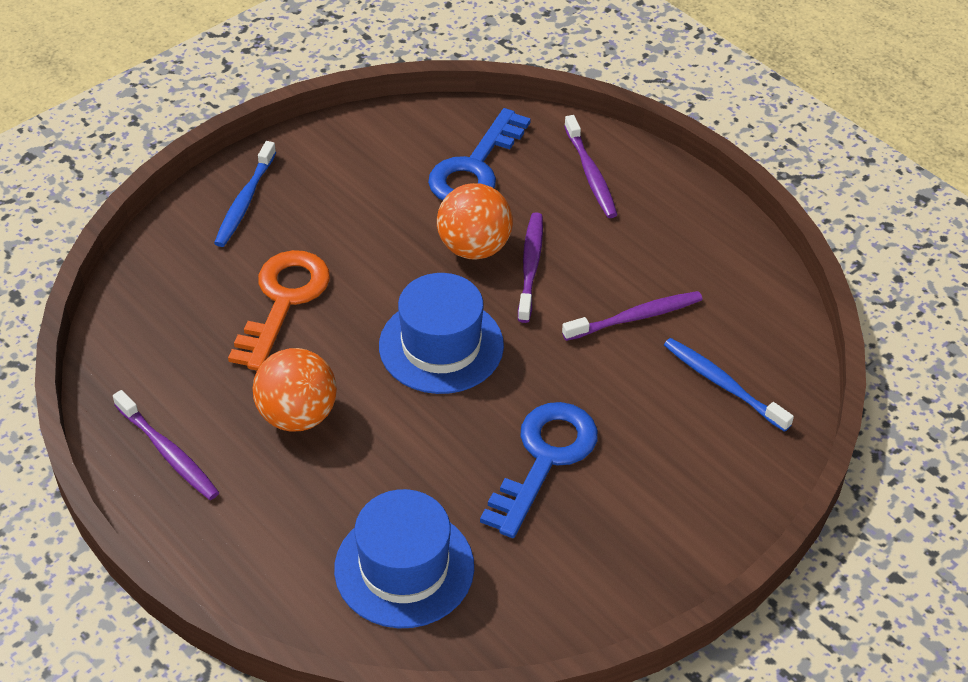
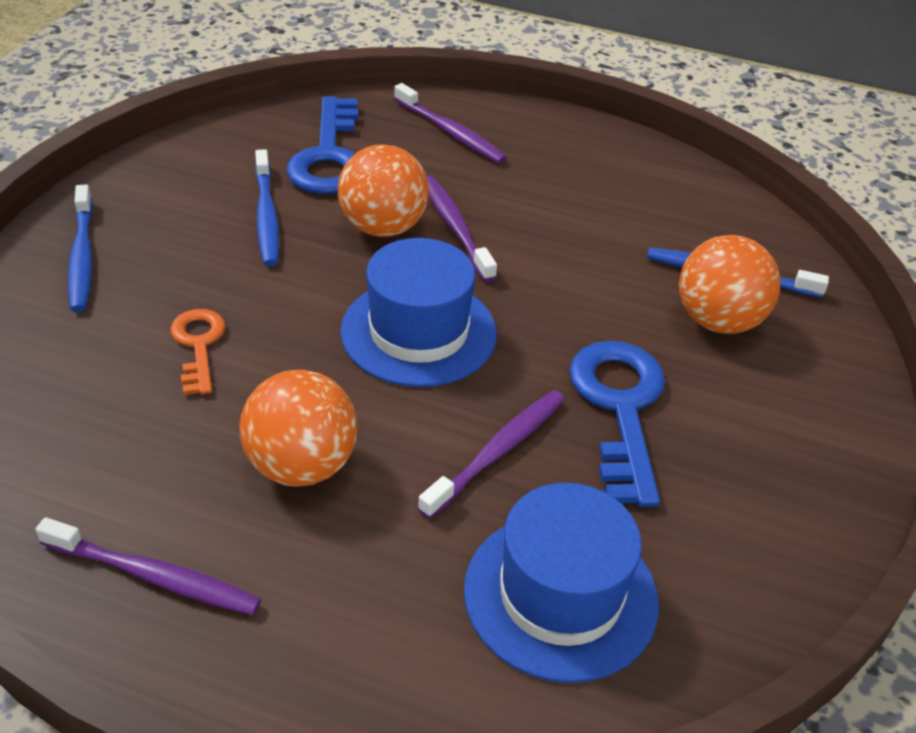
camera: 30 degrees left, 5 degrees down
orange key [228,250,330,371] -> orange key [170,309,225,395], size x0.58
purple toothbrush [562,291,703,341] -> purple toothbrush moved to [418,390,564,519]
none -> blue toothbrush [255,149,279,266]
none -> orange ball [679,235,780,334]

